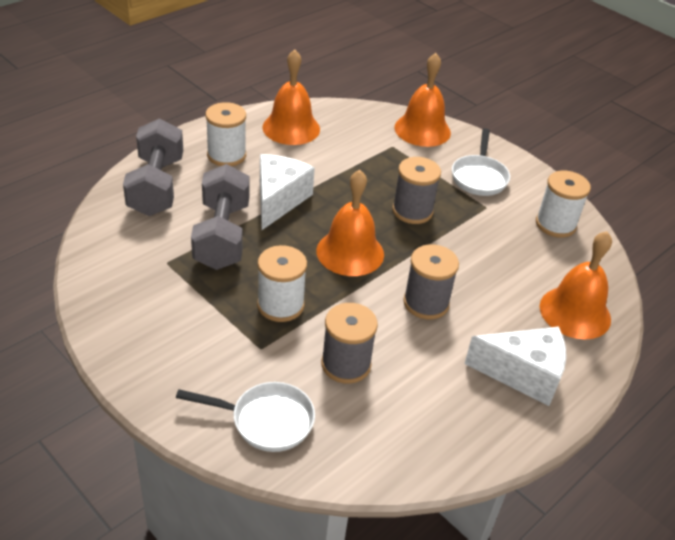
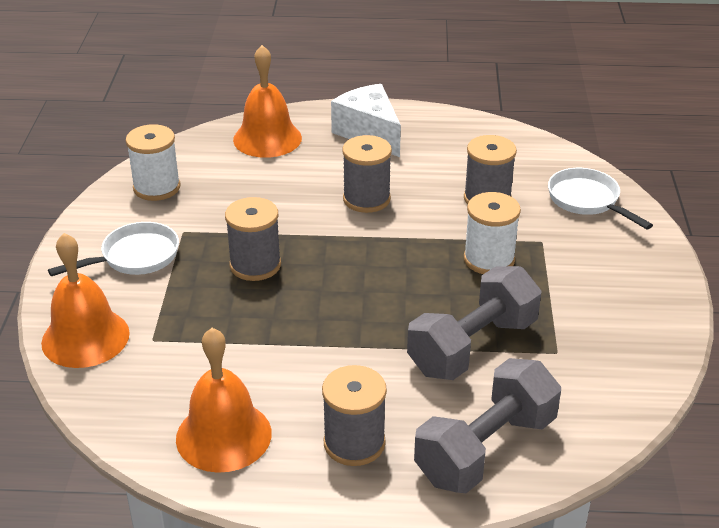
camera: 130 degrees left, 5 degrees down
white spool [205,102,246,166] -> grey spool [322,365,387,466]
white cheese [260,154,315,230] -> none
orange bell [316,170,384,276] -> none

